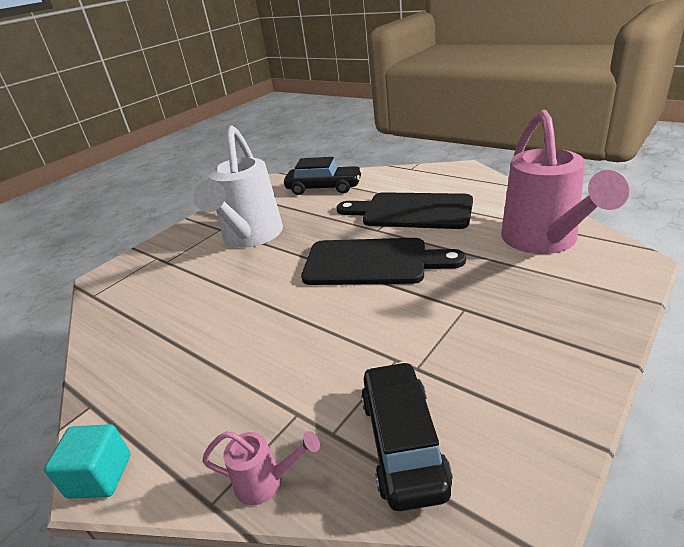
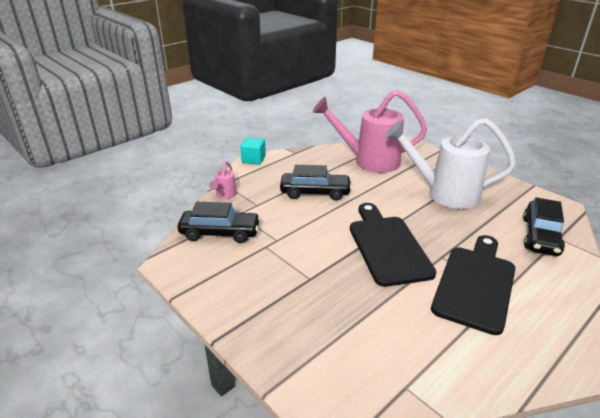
camera: 95 degrees right, 0 degrees up
black cutting board [301,238,466,285] -> black cutting board turned 150 degrees clockwise [350,203,436,287]
pink watering can [501,110,629,254] -> pink watering can moved to [313,90,427,173]
none -> black car [280,165,352,201]

